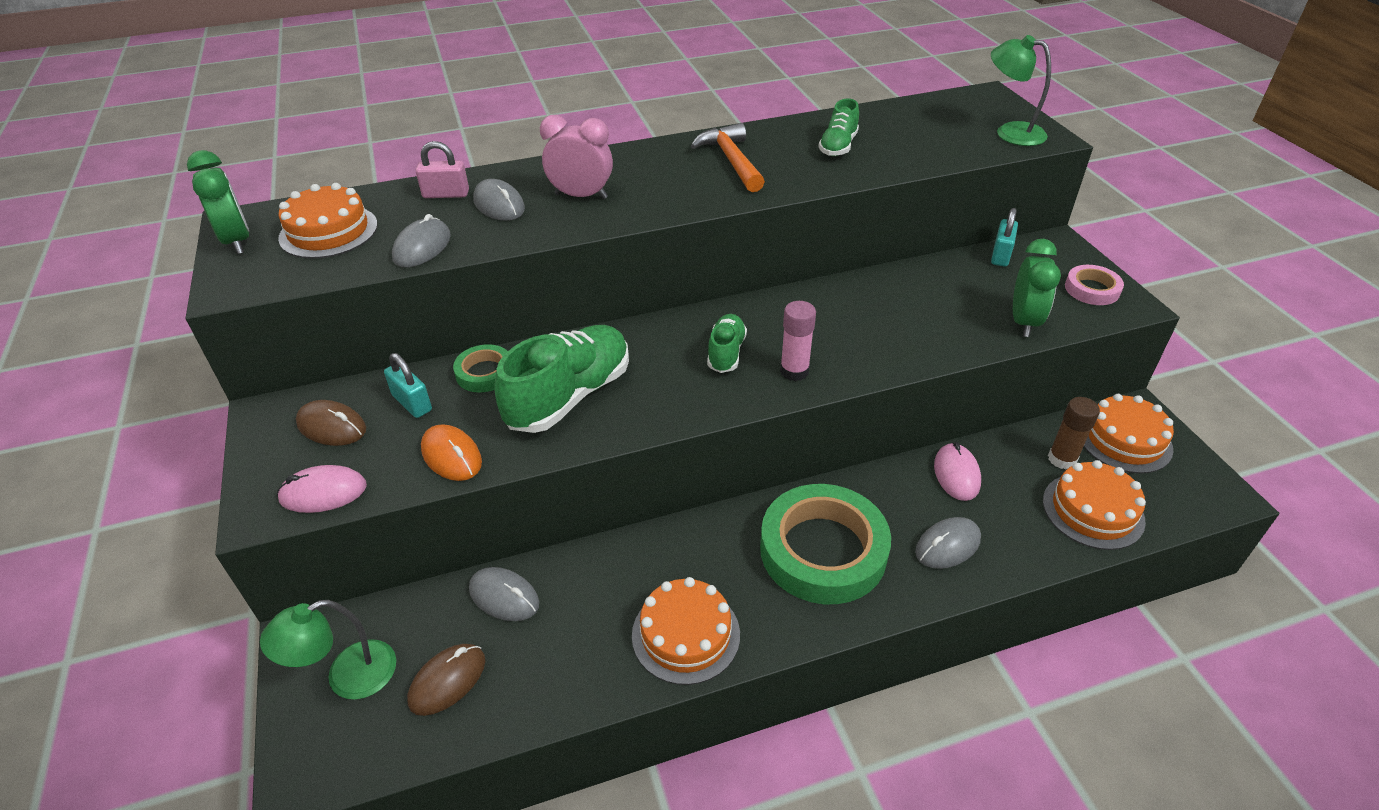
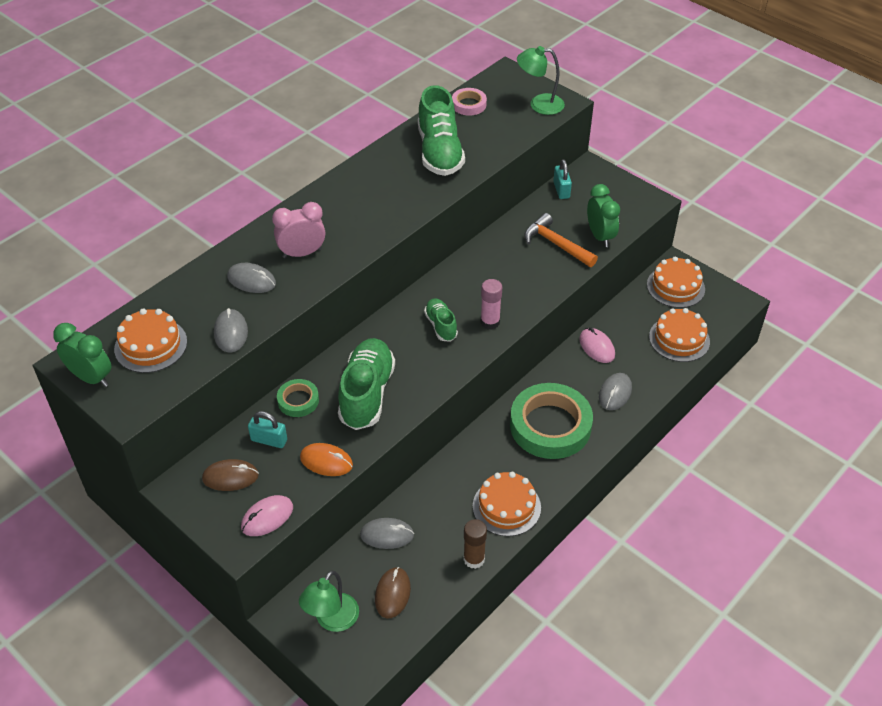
camera: 30 degrees left, 5 degrees up
pink padlock [416,141,469,198] -> none
orange hammer [691,123,765,192] -> orange hammer moved to [524,213,598,267]
green shoe [818,99,859,156] -> green shoe [418,85,465,176], size x1.87
brown glue stick [1048,397,1100,470] -> brown glue stick moved to [463,519,487,569]
pink tape [1065,265,1124,305] -> pink tape moved to [452,88,487,116]

